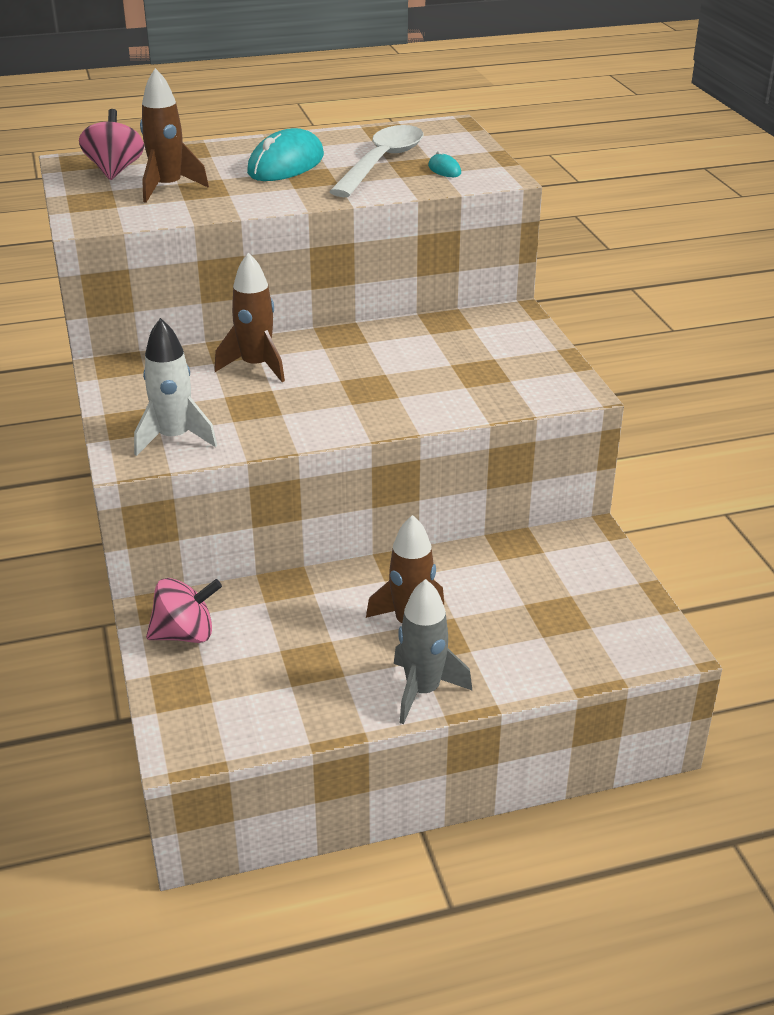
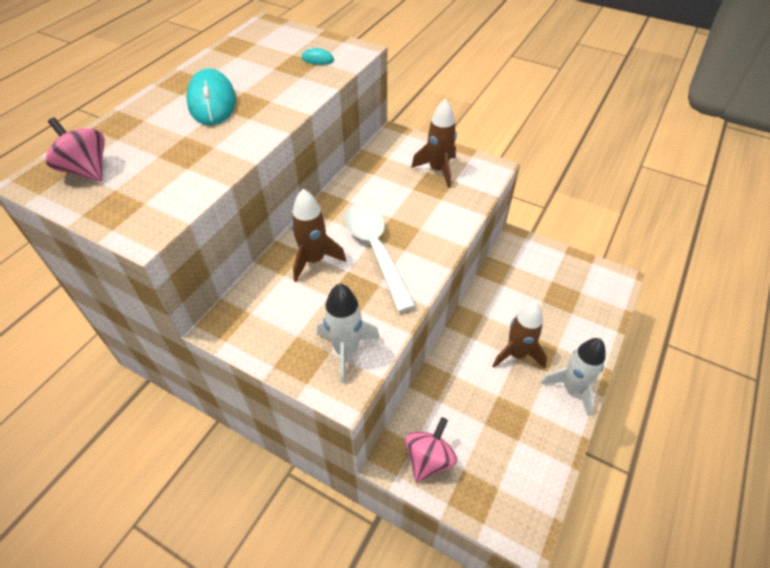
camera: 45 degrees left, 15 degrees up
brown rocket [140,68,209,203] -> brown rocket moved to [411,99,457,188]
white spoon [329,125,424,197] -> white spoon moved to [344,203,416,312]
grey rocket [394,579,473,724] -> white rocket [541,338,605,416]

